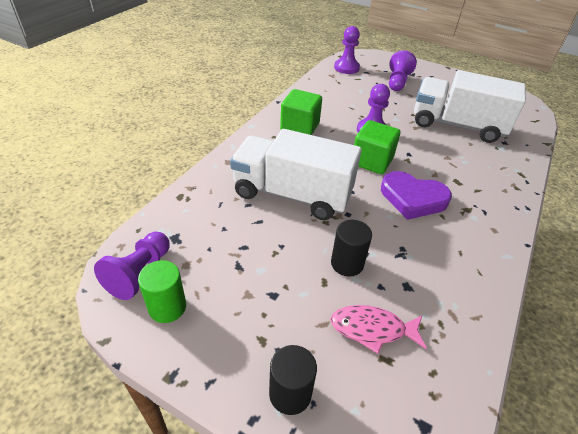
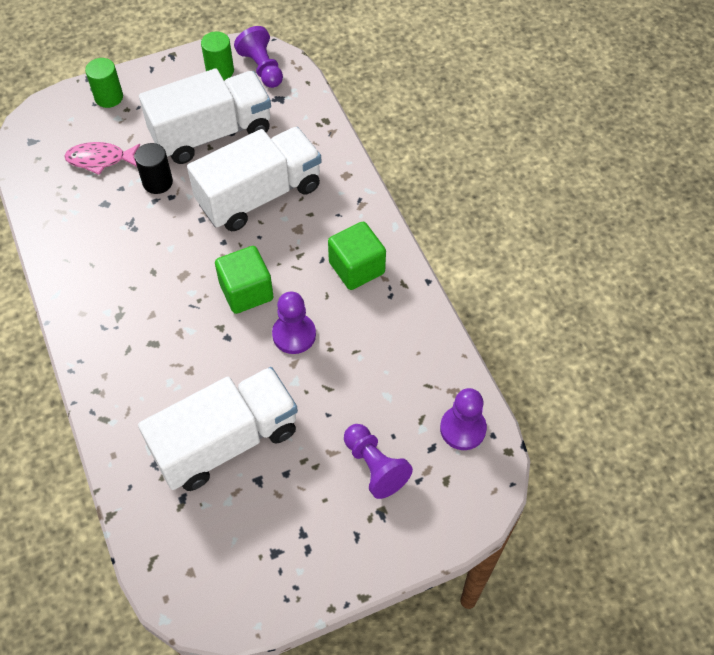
camera: 130 degrees right, 15 degrees up
black cylinder [269,345,317,415] -> green cylinder [85,58,123,108]
pink fish [330,305,427,354] -> pink fish turned 135 degrees counterclockwise [65,142,140,175]
purple heart [381,171,452,220] -> none
none -> white truck [139,68,271,164]

